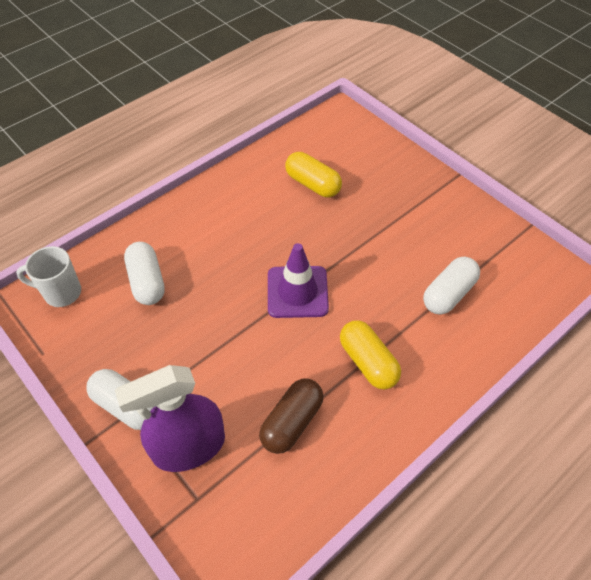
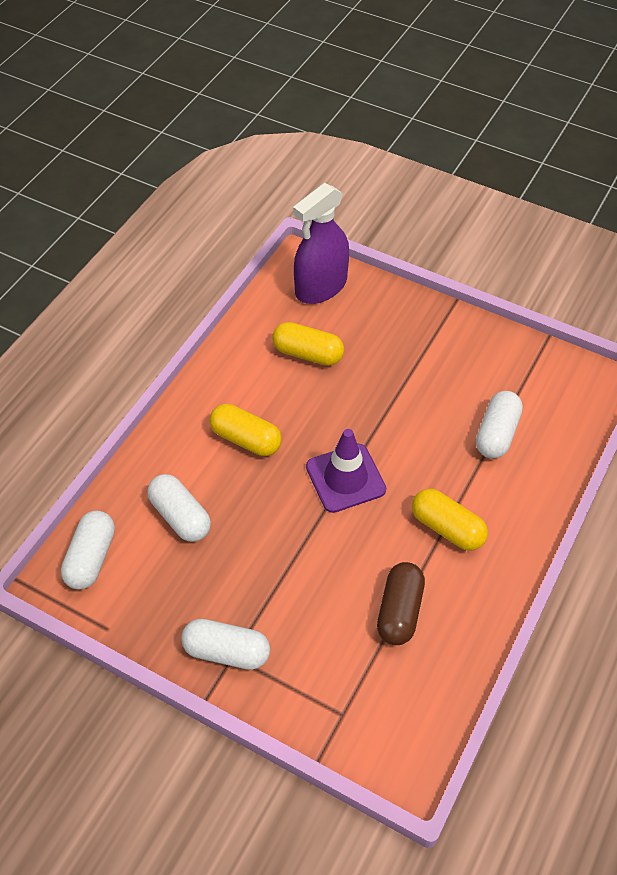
camera: 20 degrees left, 0 degrees up
white mug [16,246,81,307] -> white capsule [61,510,115,590]
purple spray bottle [115,365,225,472] -> purple spray bottle moved to [293,183,349,304]
none -> yellow capsule [209,404,282,456]

